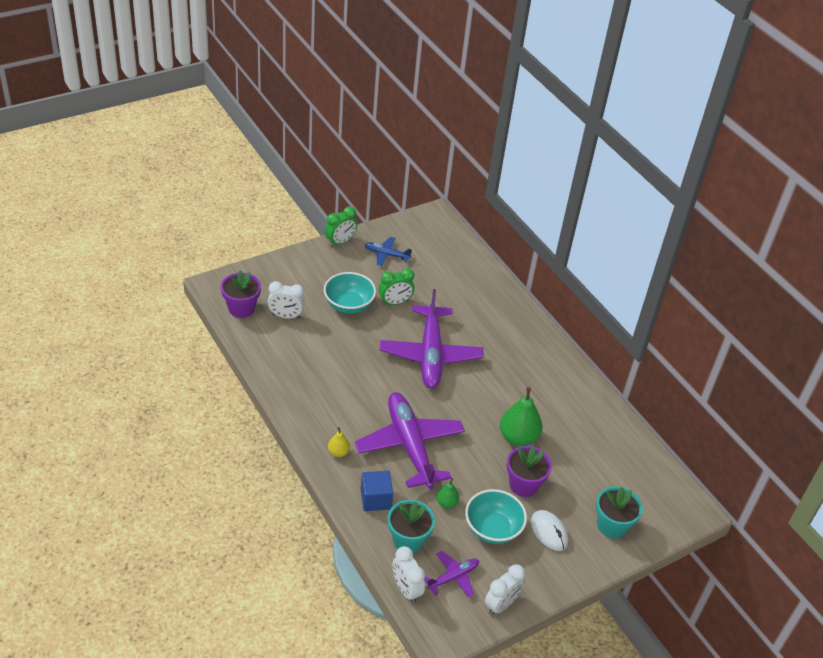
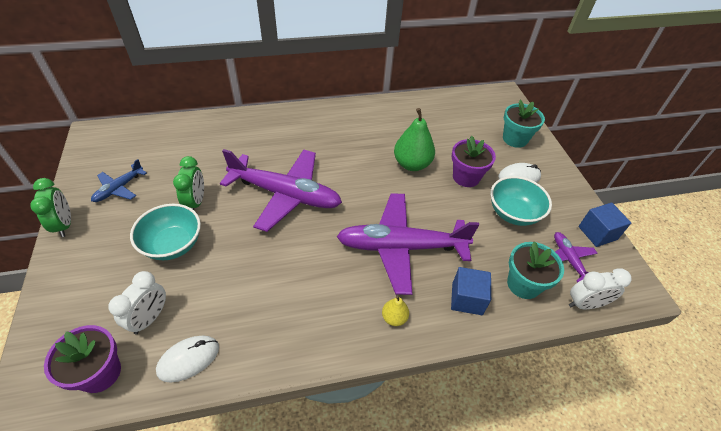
camera: 70 degrees left, 5 degrees up
green pear [436,478,459,508] -> none
white clock [485,564,525,615] -> blue cube [578,203,631,247]
none -> white mouse [156,336,219,383]

